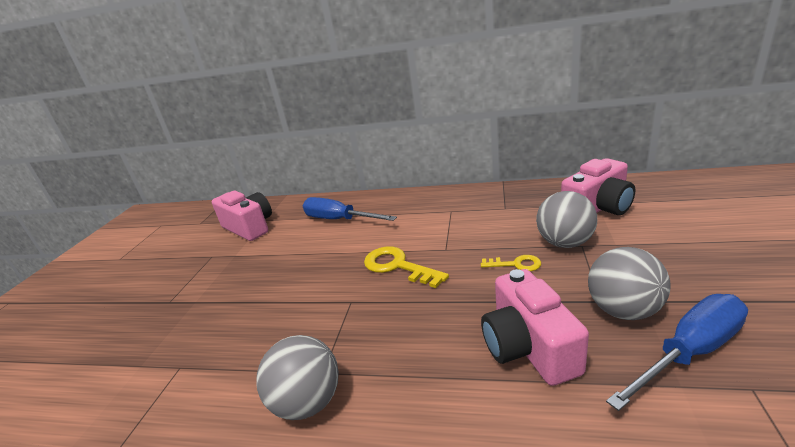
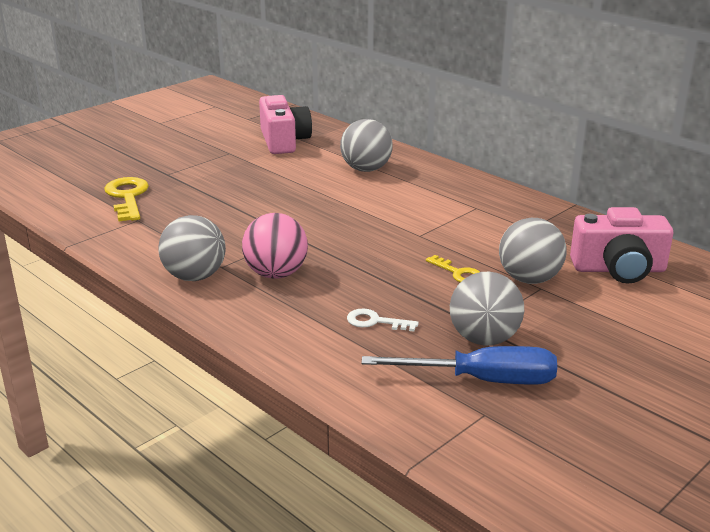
camera: 30 degrees right, 0 degrees up
blue screwdriver [303,197,397,221] -> grey ball [340,119,393,172]
yellow key [364,246,449,288] -> yellow key moved to [104,177,149,221]
pink camera [481,269,589,386] -> white key [347,308,419,332]
none -> pink ball [242,213,308,279]

